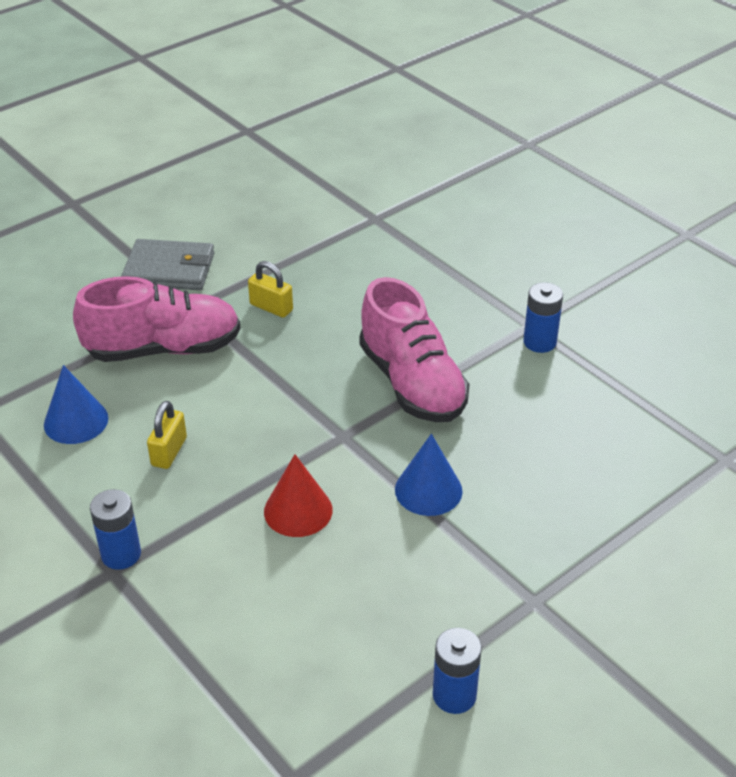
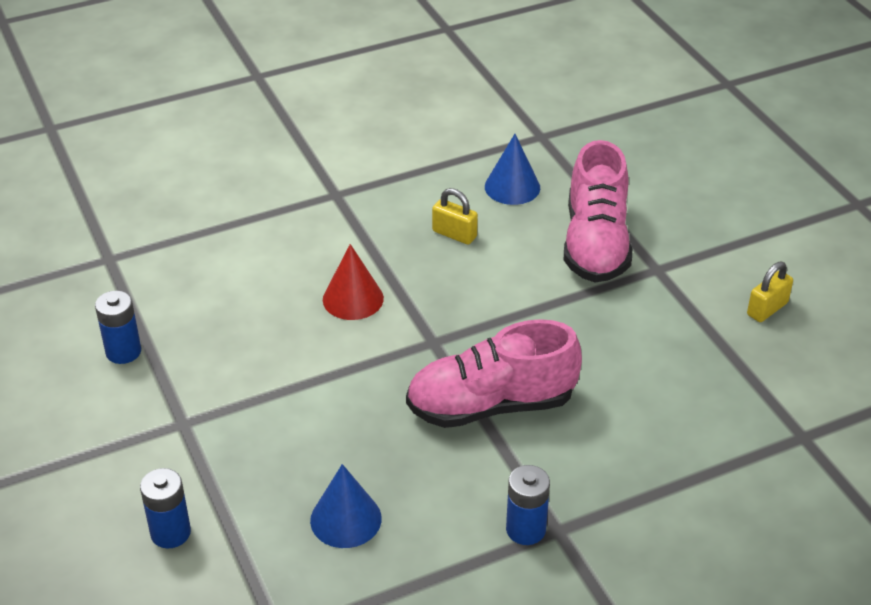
camera: 105 degrees right, 0 degrees up
blue battery [90,489,141,570] -> blue battery moved to [140,468,191,548]
grey wallet [121,239,214,290] -> none
yellow padlock [248,261,293,318] -> yellow padlock moved to [747,262,793,322]
blue cone [395,434,463,516] -> blue cone moved to [310,464,382,548]

